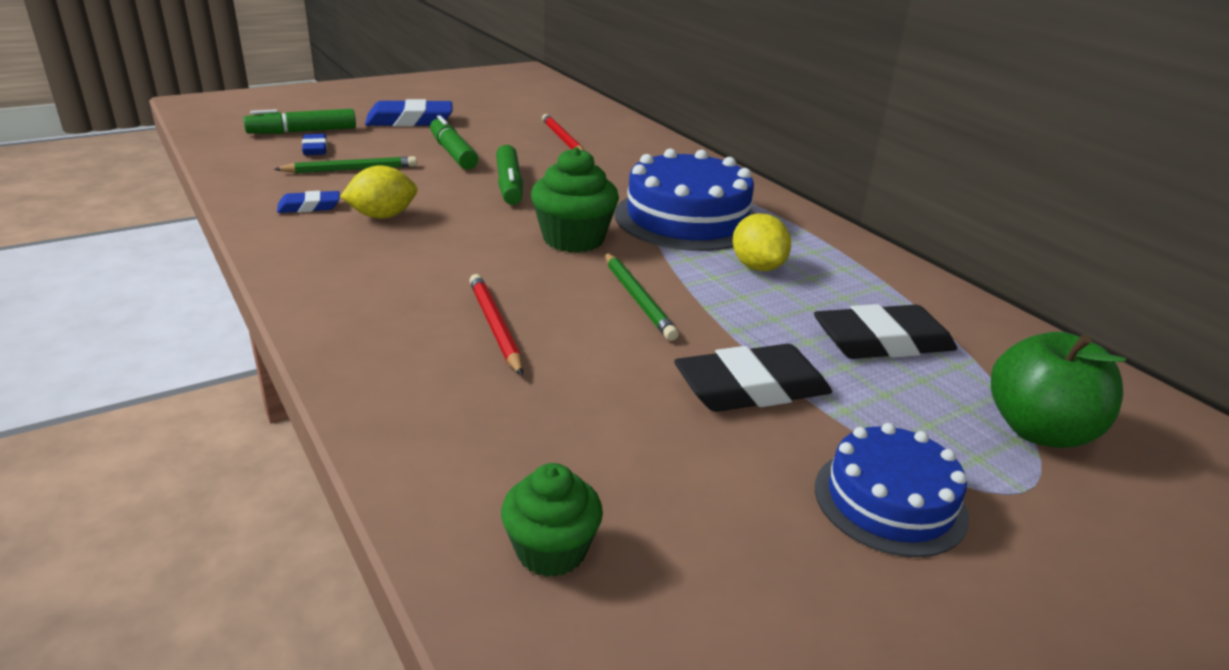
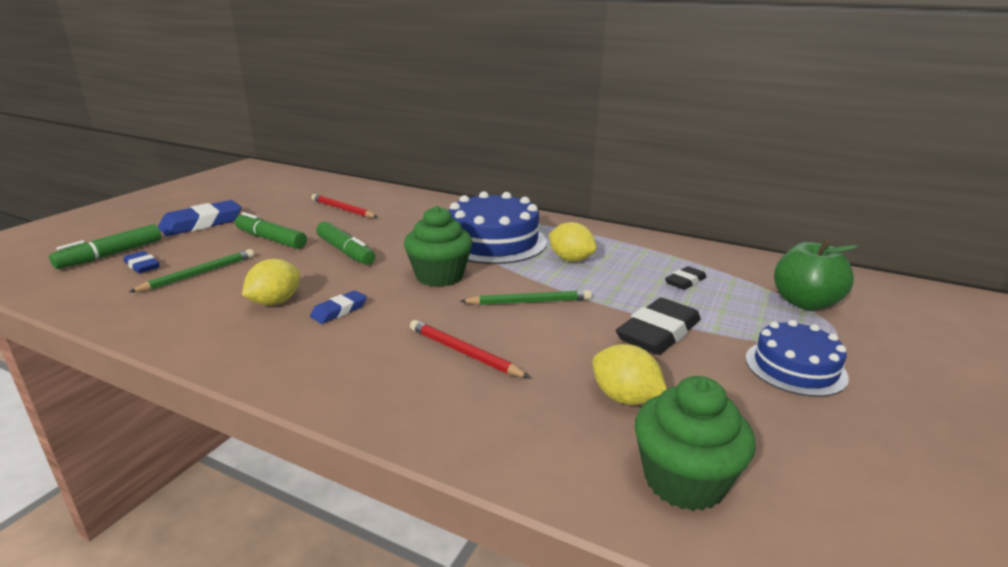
camera: 30 degrees left, 5 degrees down
blue eraser [277,191,340,213] -> blue eraser moved to [310,290,367,324]
green cupcake [501,463,603,577] -> green cupcake [635,376,756,511], size x1.52
green pencil [605,252,679,341] -> green pencil turned 45 degrees counterclockwise [460,290,592,305]
black eraser [814,304,958,359] -> black eraser [665,266,706,290], size x0.55
none -> yellow lemon [592,344,667,405]

